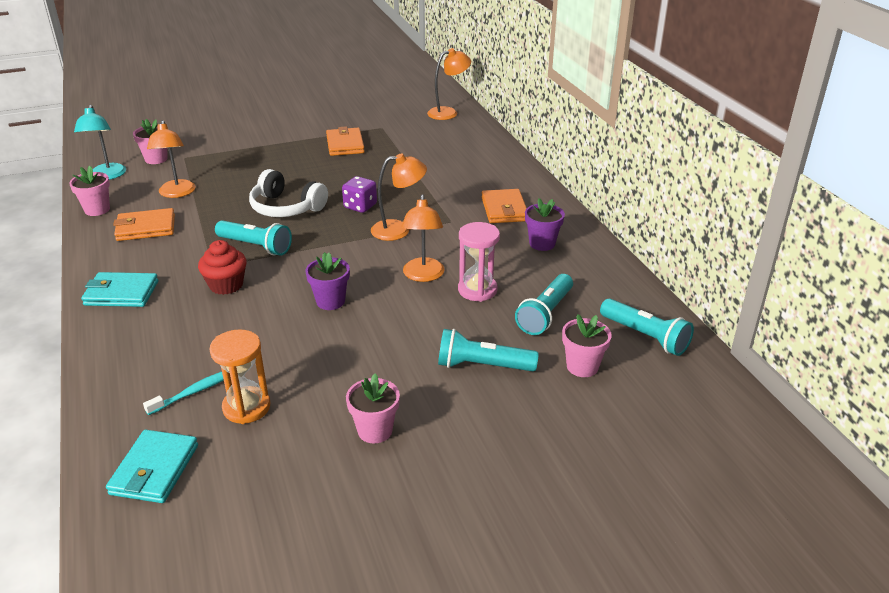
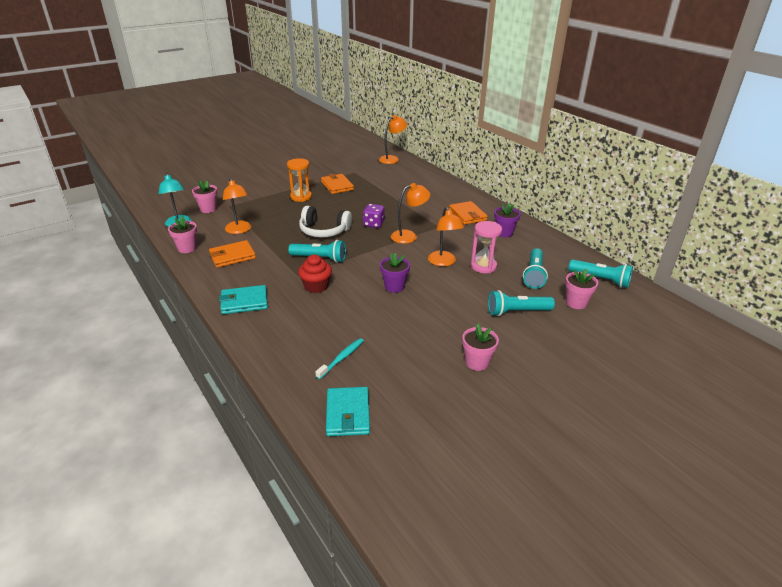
camera: 15 degrees left, 0 degrees up
orange hourglass [210,329,270,424] -> orange hourglass moved to [287,158,312,202]

